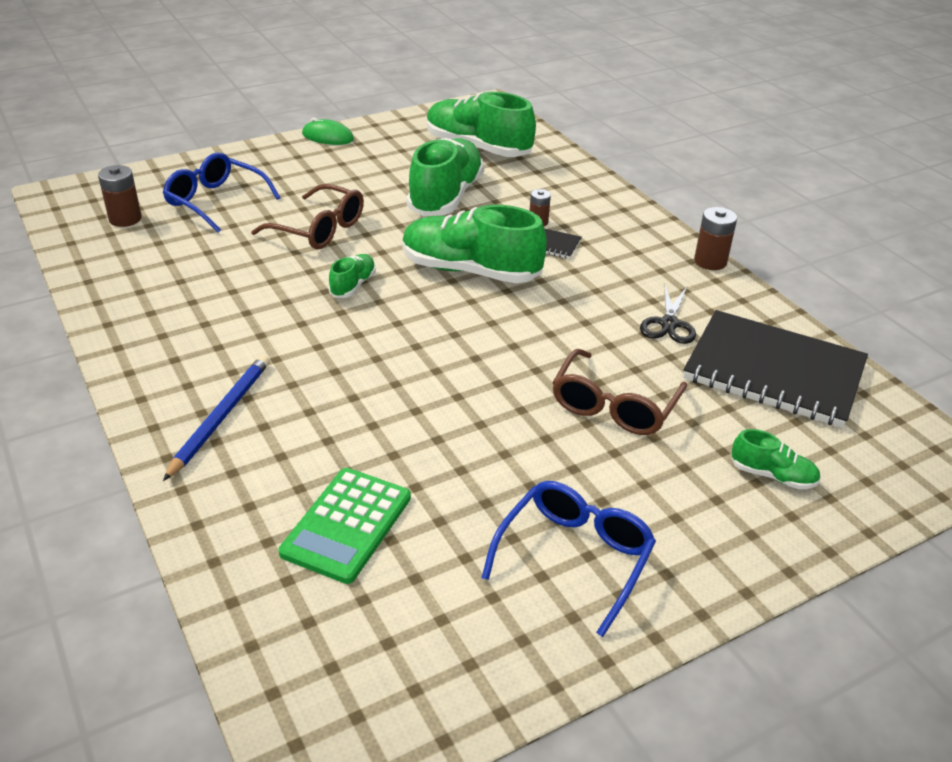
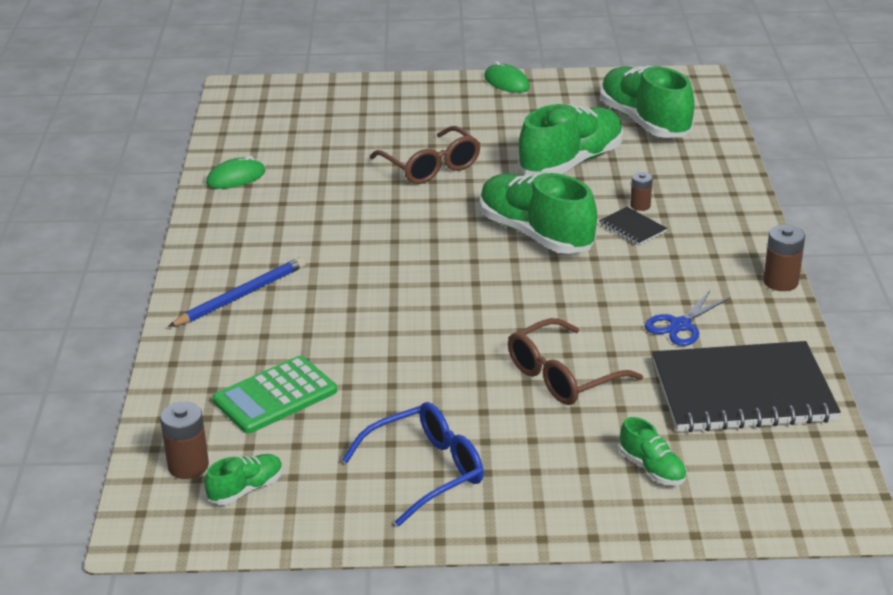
camera: 30 degrees right, 5 degrees down
brown battery [98,165,142,227] -> brown battery moved to [160,402,209,479]
blue glasses [163,152,280,233] -> none
green shoe [329,254,376,298] -> green shoe moved to [205,454,283,505]
black scissors [640,284,696,344] -> blue scissors [645,290,730,346]
black notebook [683,310,868,428] -> black notebook turned 60 degrees counterclockwise [652,341,841,432]
none -> green mouse [206,156,266,189]

